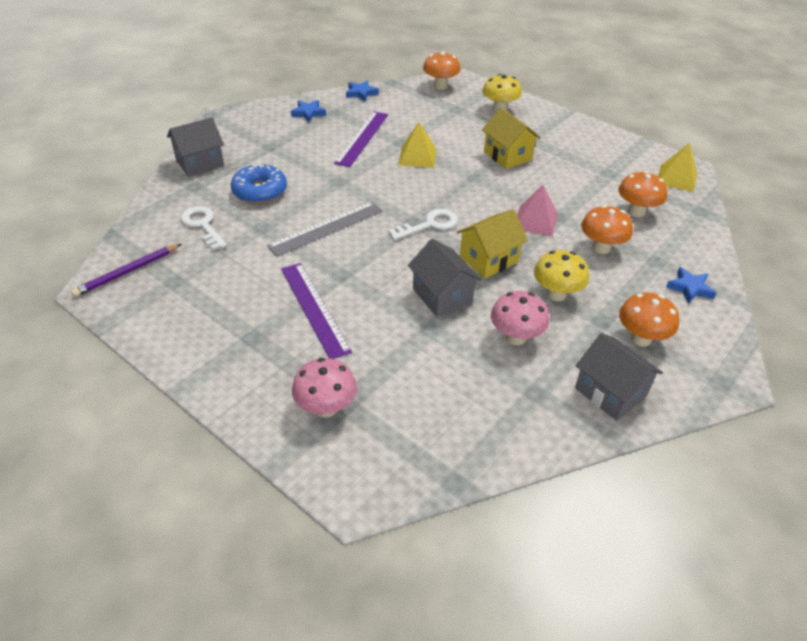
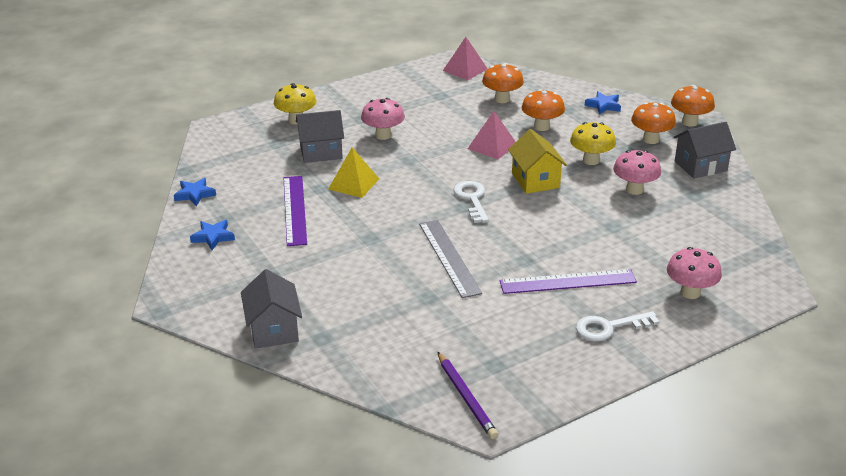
camera: 70 degrees left, 10 degrees down
white key [181,206,227,251] -> white key moved to [576,311,659,341]
blue donut [231,164,287,204] -> none
purple ruler [334,111,388,167] -> purple ruler turned 45 degrees clockwise [284,176,307,246]
grey house [408,239,482,317] -> grey house moved to [296,110,344,163]
orange mushroom [423,52,460,90] -> orange mushroom moved to [671,85,715,127]
yellow house [482,108,541,169] -> pink mushroom [361,98,405,140]
yellow pyramid [658,143,697,192] -> pink pyramid [443,37,488,80]

